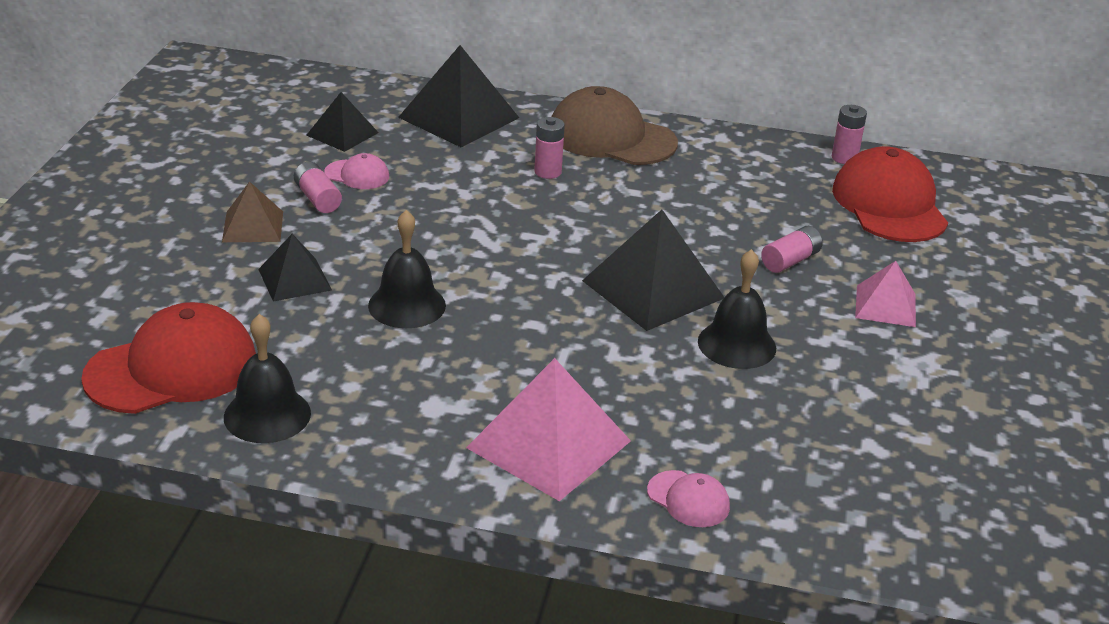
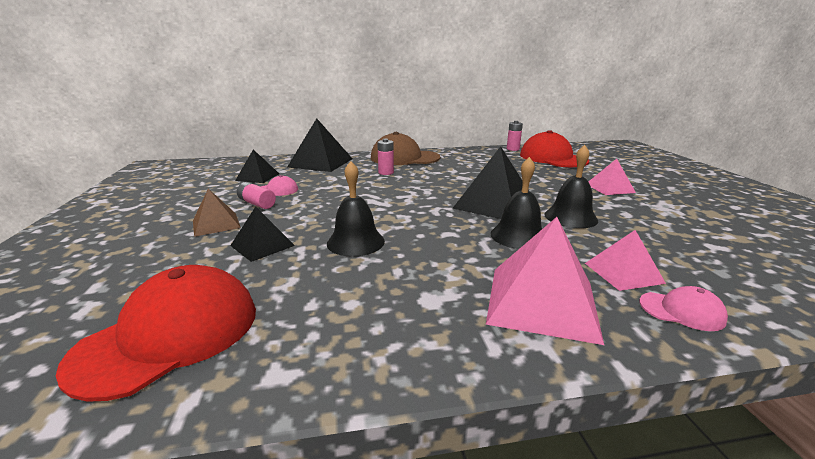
camera: 20 degrees left, 10 degrees down
black bell [224,314,311,443] -> black bell moved to [491,157,542,249]
pink battery [761,226,823,273] -> none
none -> pink pyramid [585,230,666,291]

